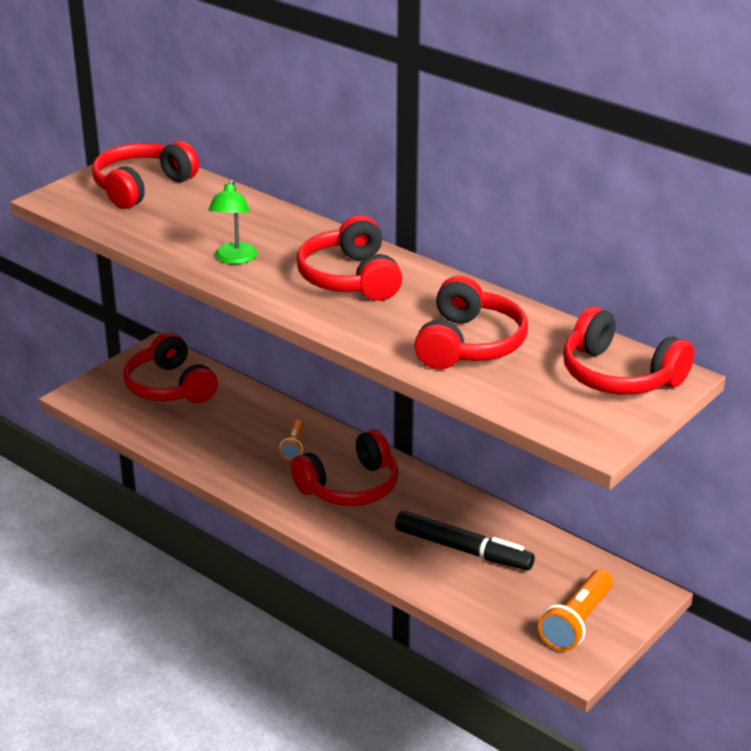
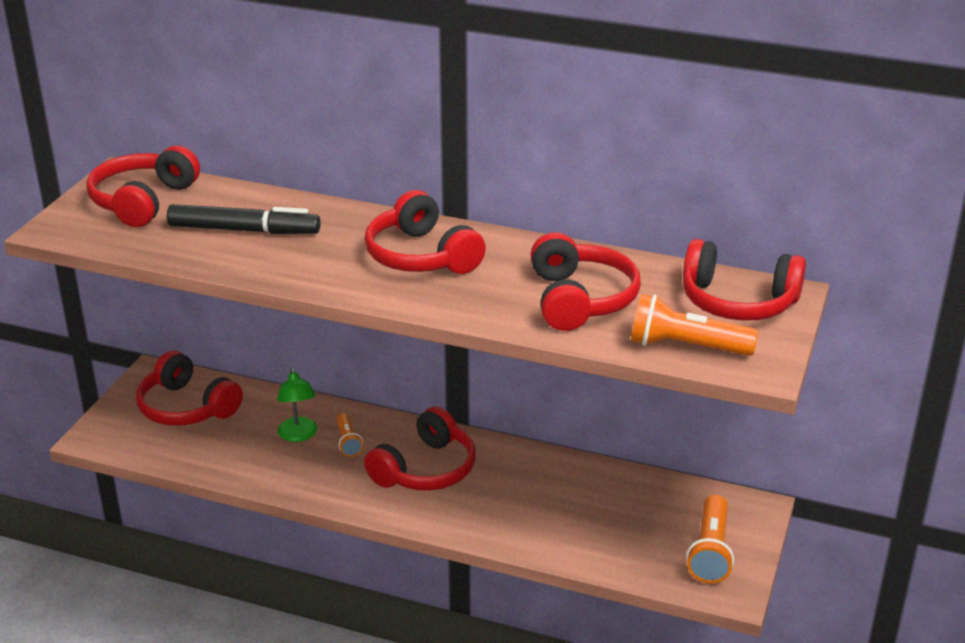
camera: 20 degrees left, 0 degrees up
green lamp [208,179,258,264] -> green lamp moved to [277,367,317,442]
black marker [395,511,535,570] -> black marker moved to [167,204,321,234]
none -> orange flashlight [631,294,758,356]

